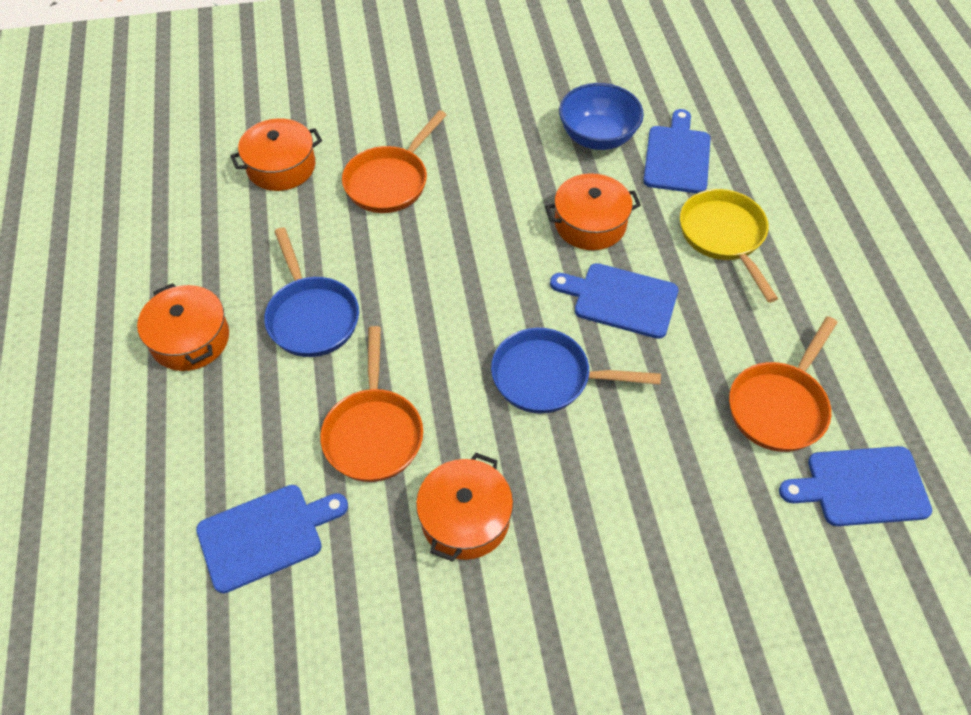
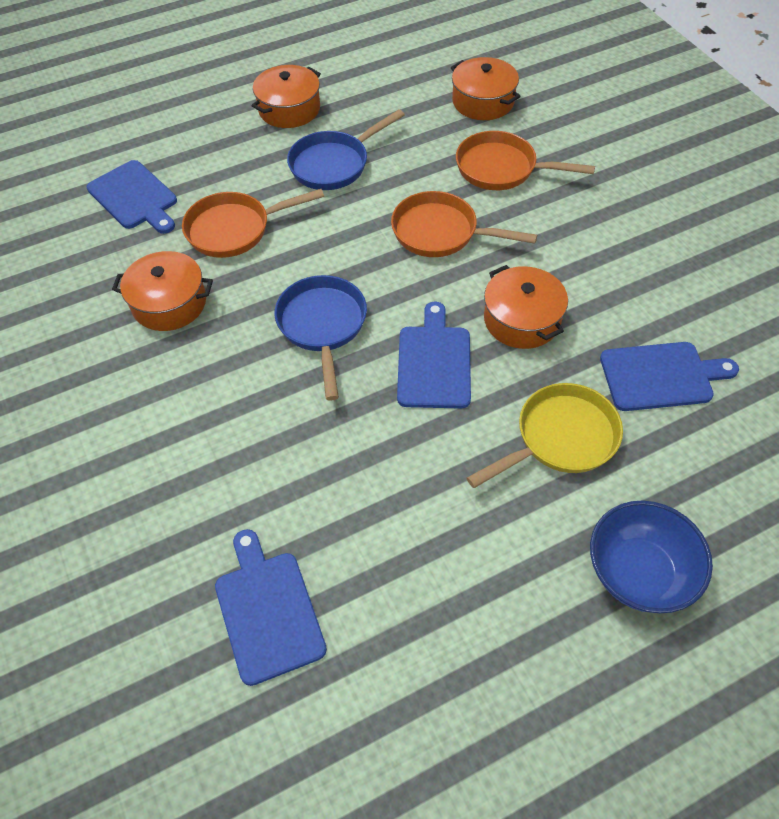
camera: 75 degrees right, 0 degrees up
blue bowl [559,83,644,150] -> blue bowl moved to [590,500,713,613]
orange pan [729,316,837,452] -> orange pan moved to [391,191,537,257]

